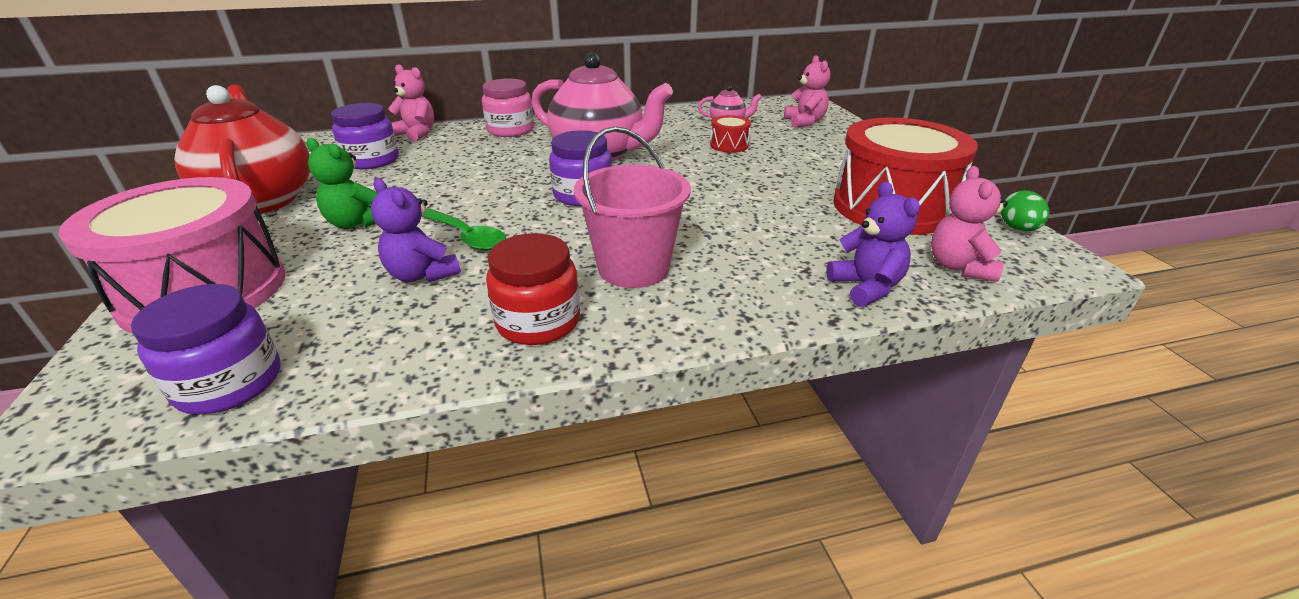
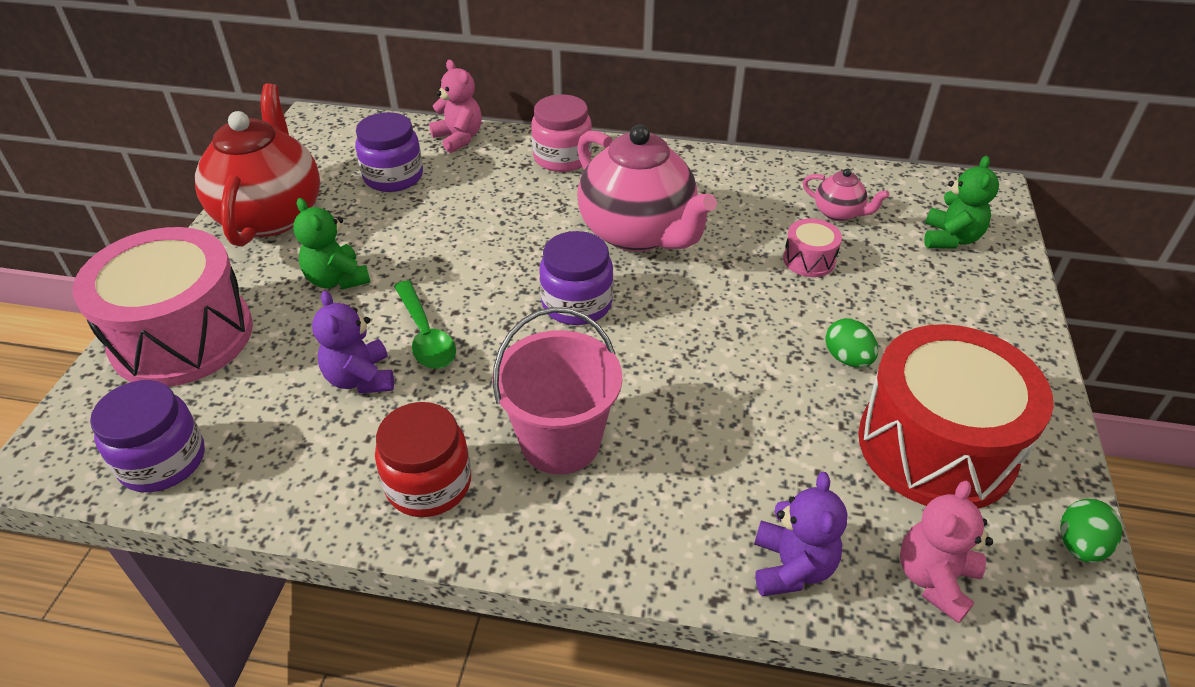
camera: 25 degrees right, 10 degrees up
red drum [710,115,751,153] -> pink drum [783,218,842,277]
pink teddy bear [784,55,831,128] -> green teddy bear [924,156,999,249]
none -> green egg [825,318,878,367]

